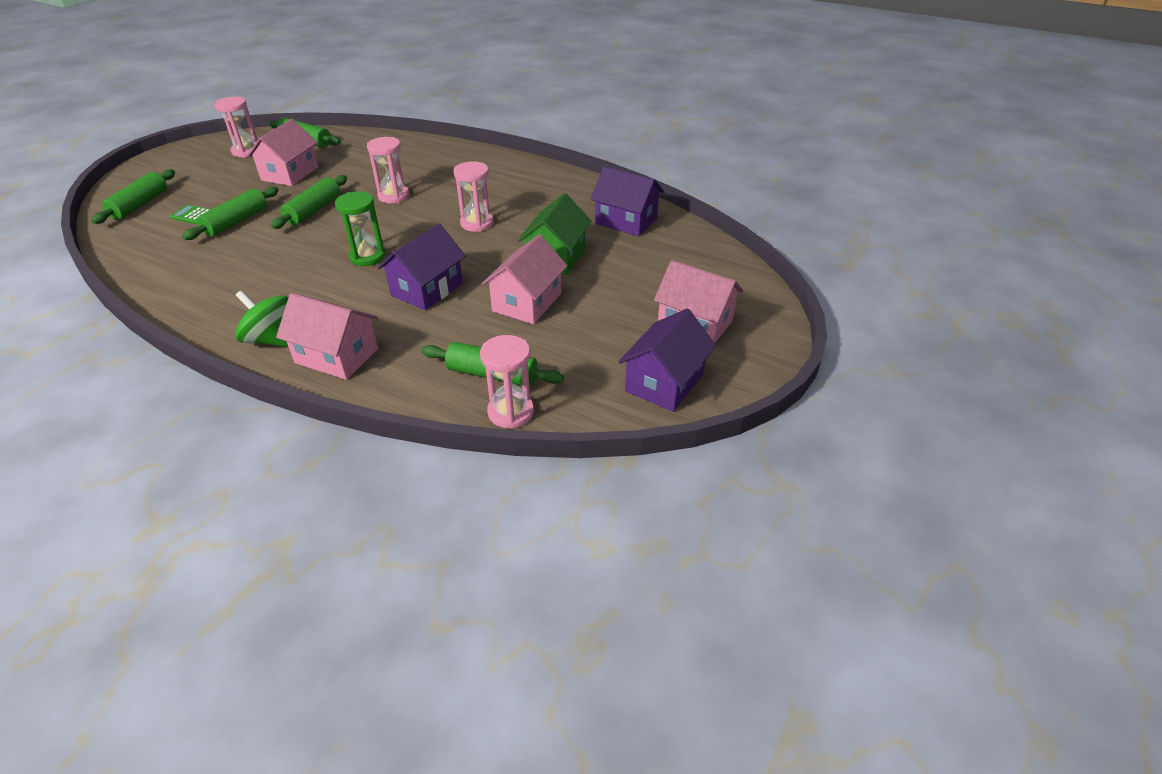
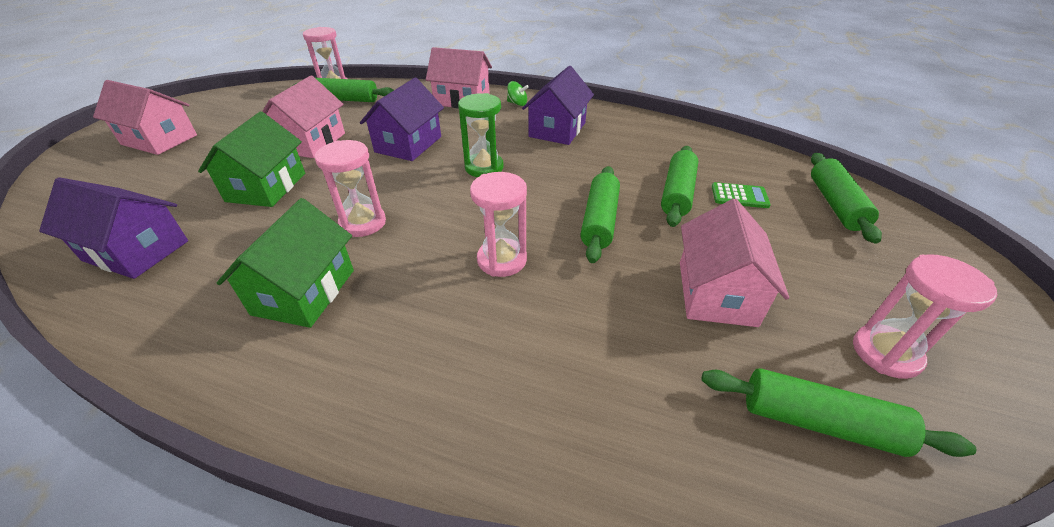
camera: 170 degrees right, 0 degrees up
green spinning top [235,290,289,347] -> green spinning top [507,81,529,106], size x0.54
purple house [618,308,716,412] -> purple house moved to [522,66,594,145]
none -> green house [217,198,354,328]

